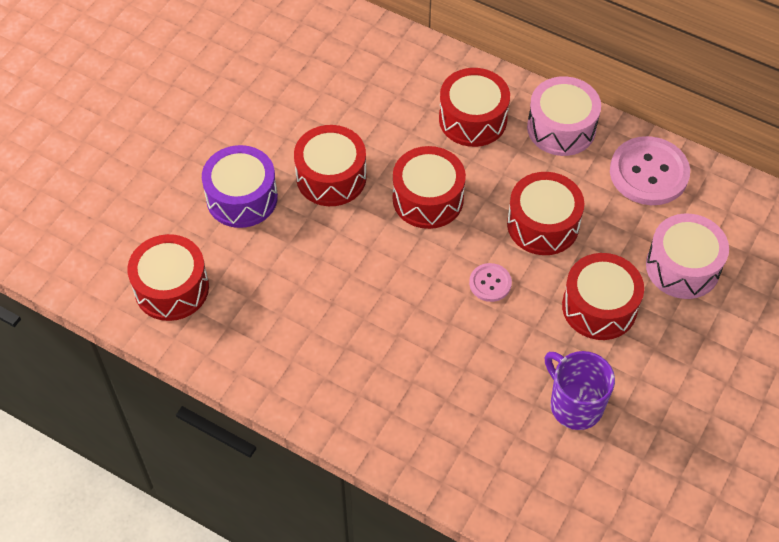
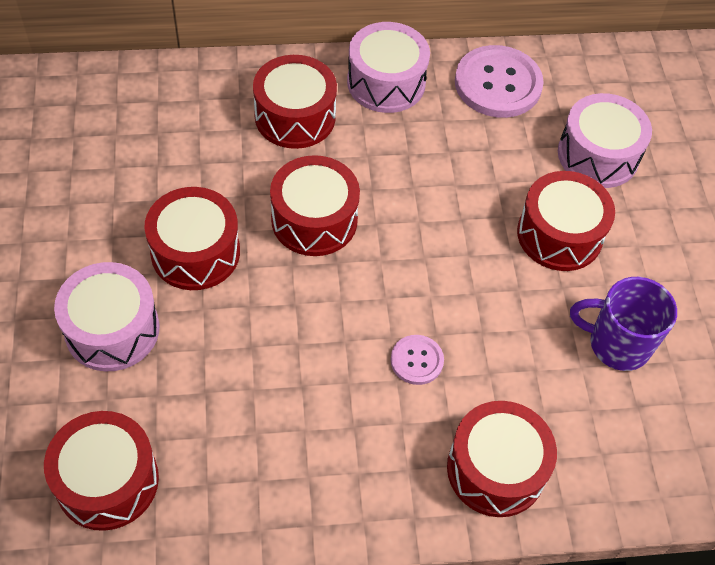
camera: 40 degrees left, 0 degrees up
purple drum [202,145,278,228] -> pink drum [54,262,160,371]
pink button [469,263,512,302] -> pink button moved to [391,335,444,385]
red drum [507,172,584,255] -> red drum moved to [447,401,557,517]

